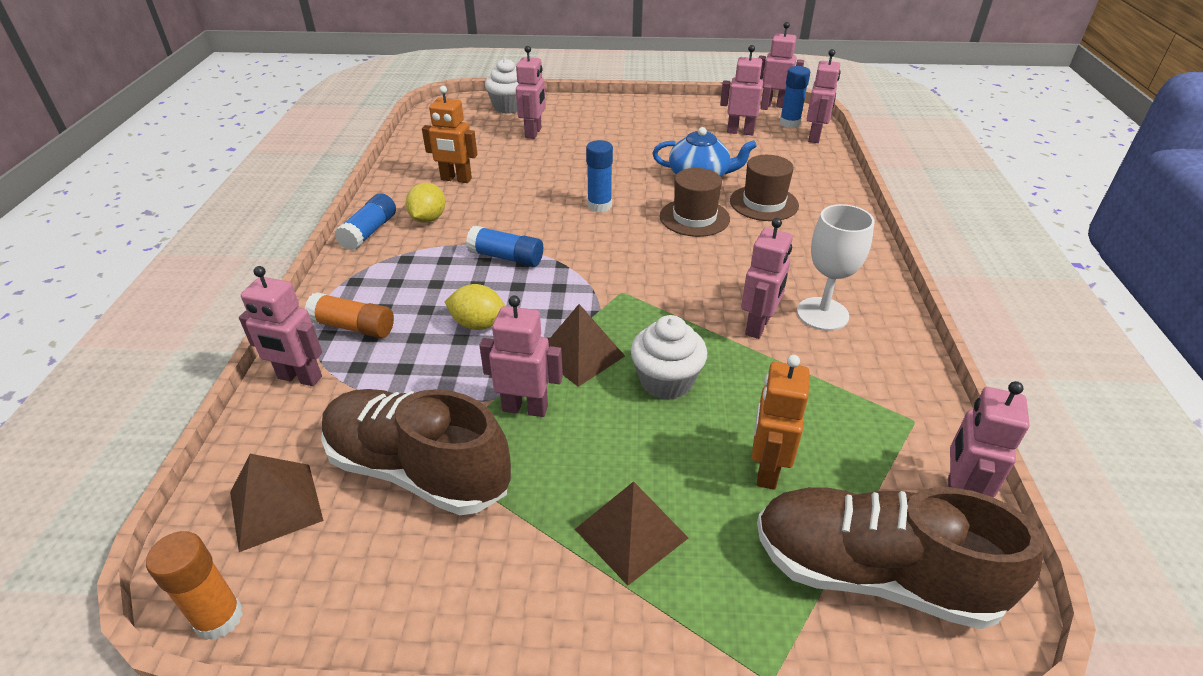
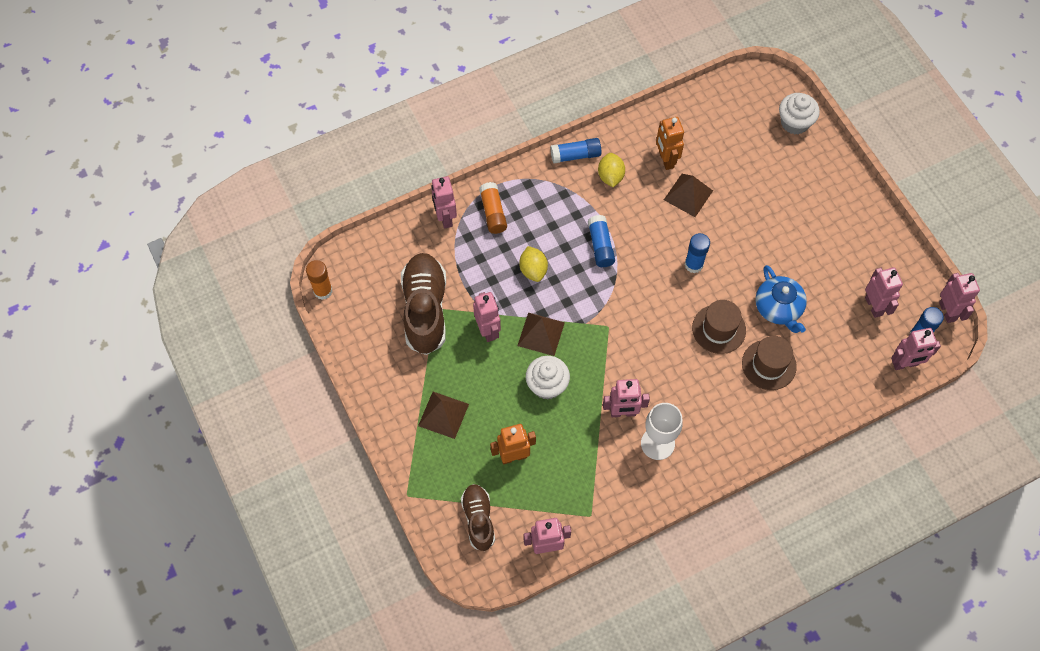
camera: 60 degrees right, 25 degrees up
brown pyramid [230,454,323,552] -> brown pyramid moved to [664,174,713,217]
yellow lemon [406,183,446,223] -> yellow lemon turned 75 degrees counterclockwise [598,153,625,187]
pink robot [516,46,546,139] -> none
brown shoe [757,487,1044,629] -> brown shoe [461,484,495,551], size x0.59

